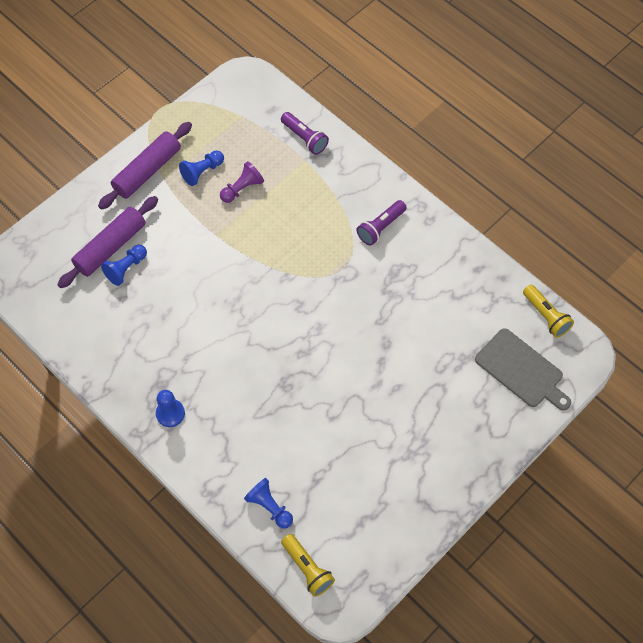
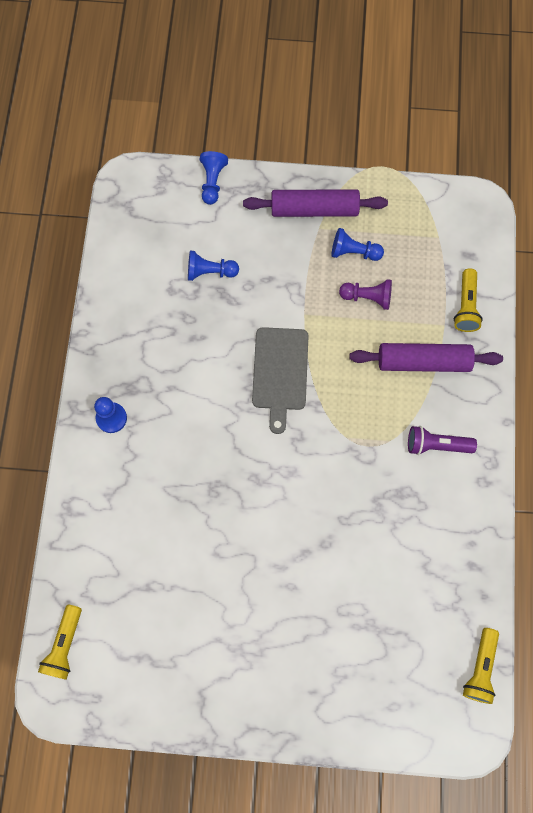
camera: 50 degrees right, 10 degrees up
purple rolling pin [57,196,158,288] -> purple rolling pin moved to [349,343,503,372]
blue pawn [244,478,293,529] -> blue pawn moved to [200,151,228,205]
purple flashlight [281,112,329,155] -> yellow flashlight [454,268,483,332]
grey cutting board [475,328,571,411] -> grey cutting board moved to [252,327,309,434]

